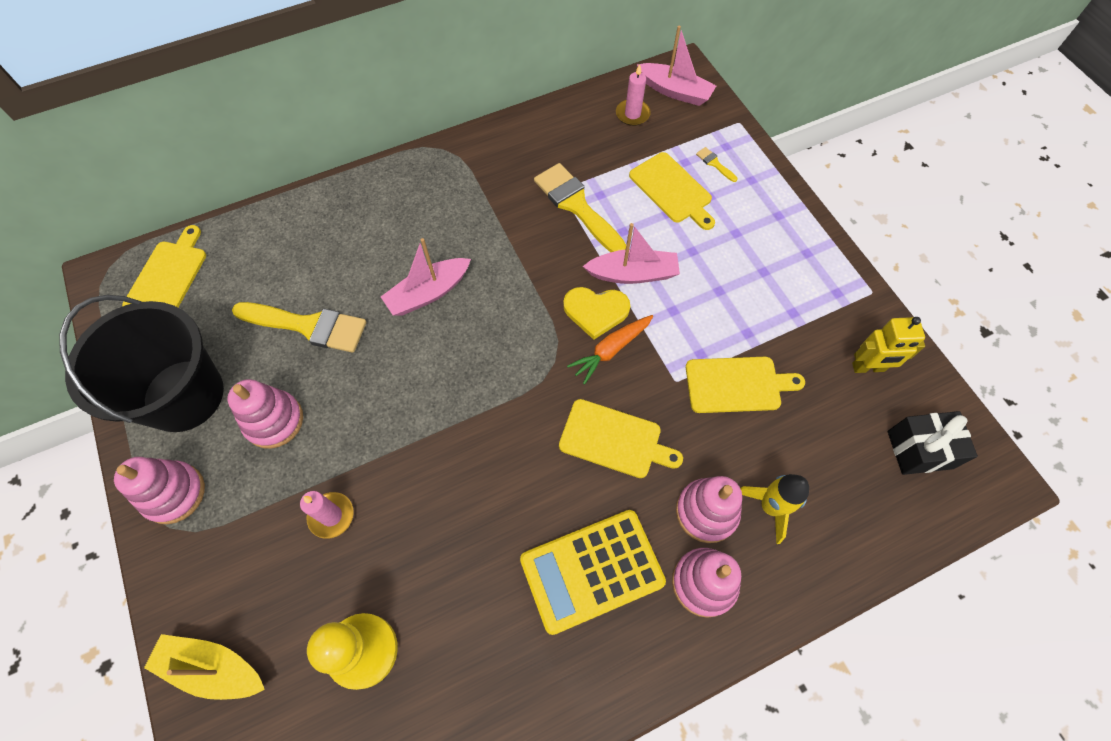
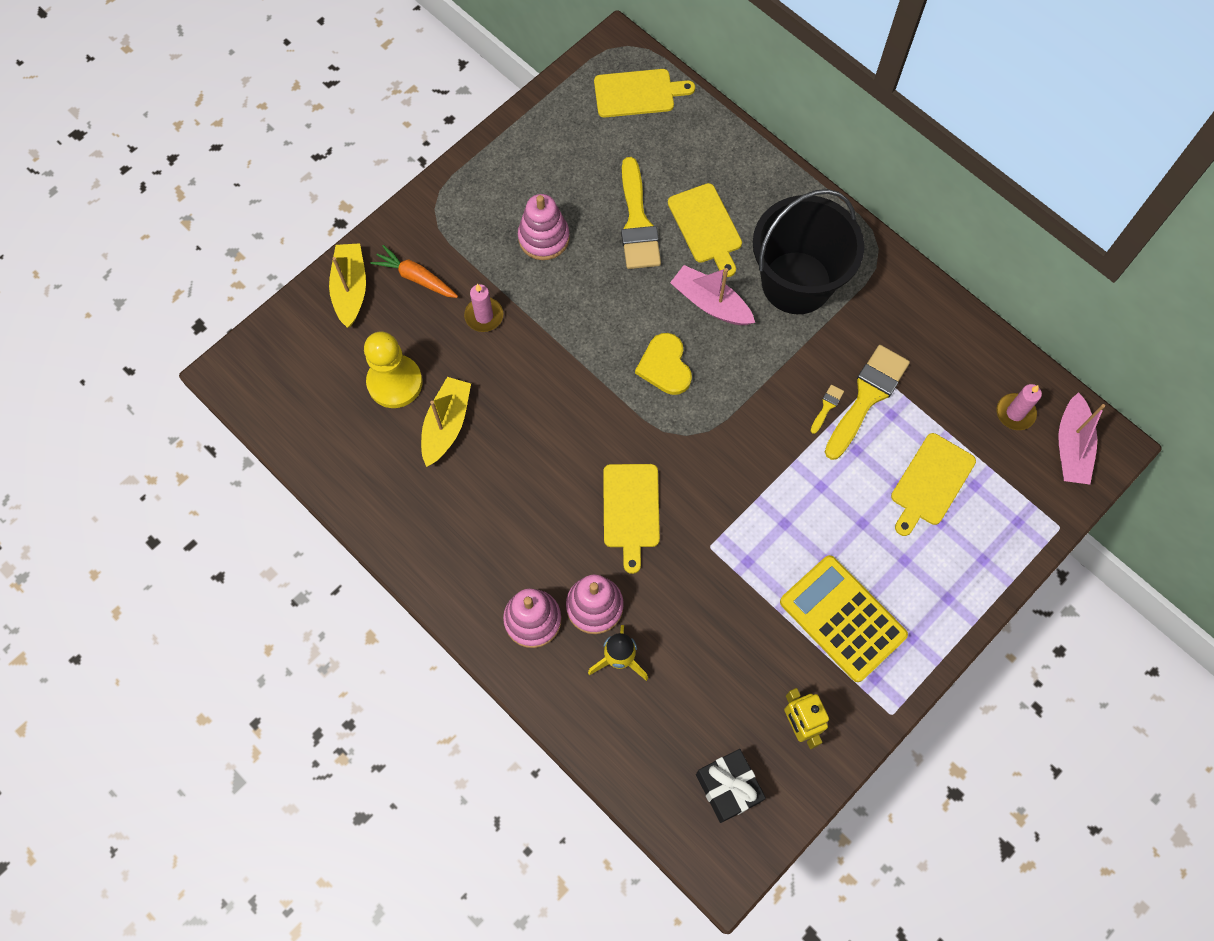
camera: 70 degrees right, 5 degrees up
black bucket [59,295,224,432] -> black bucket moved to [753,189,865,314]
pink stacking toy [114,457,205,524] -> none
yellow calculator [520,510,666,635] -> yellow calculator moved to [780,555,908,682]
yellow heart [563,287,631,340] -> yellow heart moved to [635,333,692,395]
orange carrot [567,315,653,384] -> orange carrot moved to [371,245,458,298]
pink boat [583,223,680,284] -> none
yellow cutting board [686,357,805,413] -> yellow cutting board moved to [668,183,742,277]
yellow brush [696,147,738,182] -> yellow brush moved to [811,385,844,434]
none -> yellow boat [421,377,471,467]

